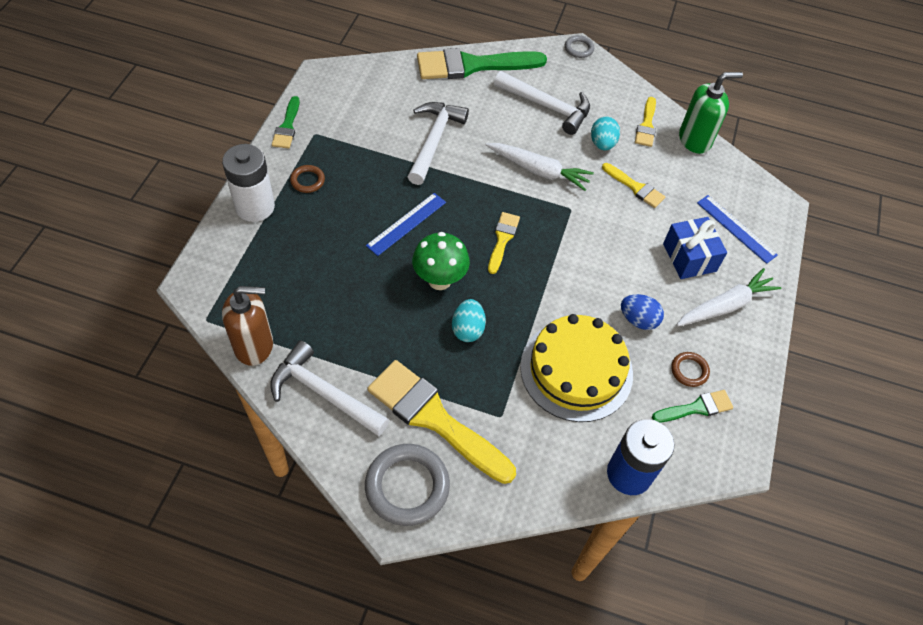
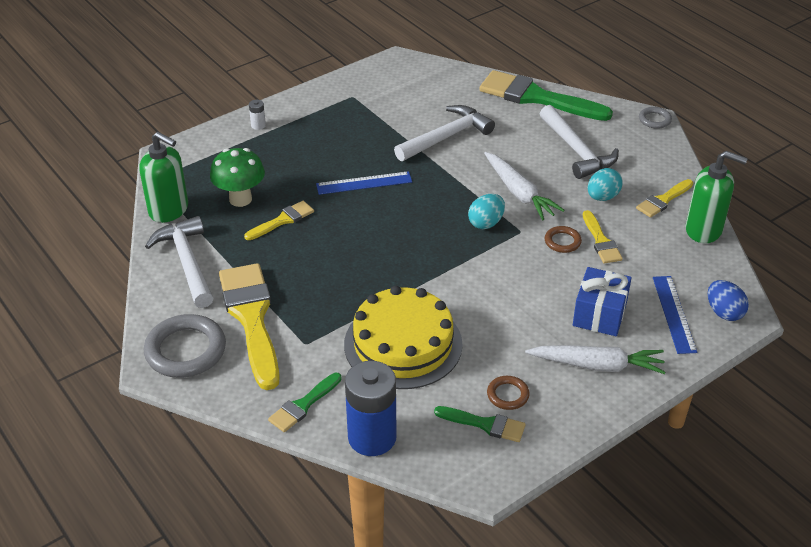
camera: 40 degrees right, 15 degrees down
white battery [222,144,275,222] -> white battery [249,100,266,130], size x0.40
brown soap dispenser [222,286,273,366] -> green soap dispenser [139,132,188,223]
green brush [272,96,300,149] -> green brush moved to [268,373,342,432]
brown ring [290,165,325,193] -> brown ring moved to [545,226,582,253]
green mushroom [412,232,470,290] -> green mushroom moved to [210,148,265,207]
turquoise egg [452,299,486,342] -> turquoise egg moved to [468,194,505,229]
yellow brush [488,212,520,274] -> yellow brush moved to [244,201,314,240]
blue egg [621,294,664,330] -> blue egg moved to [708,280,749,321]

